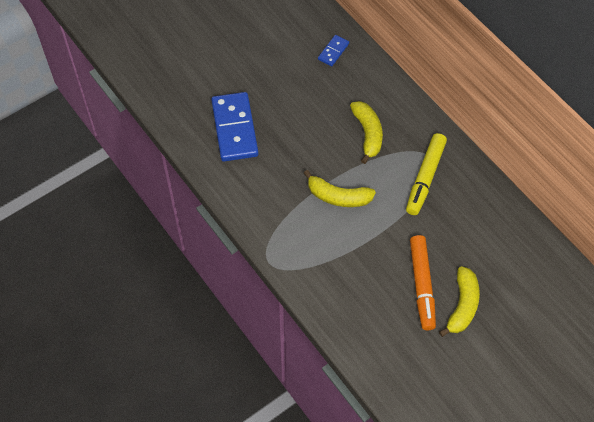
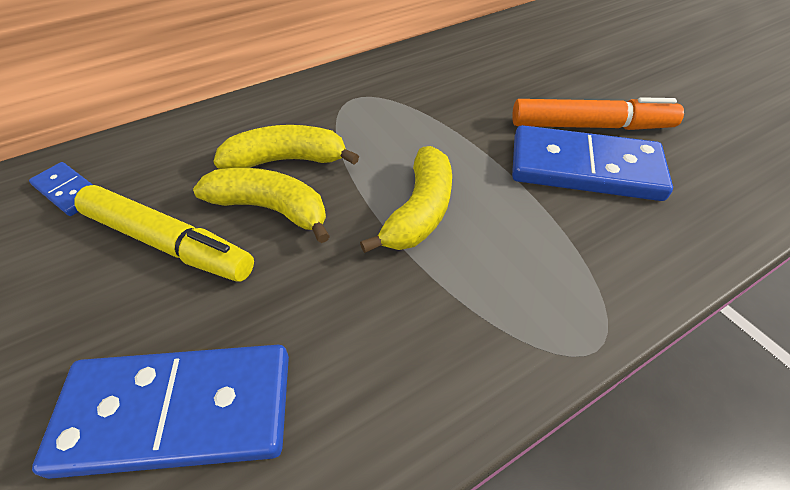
camera: 85 degrees left, 10 degrees down
yellow marker [406,133,447,215] -> yellow marker moved to [74,185,254,282]
yellow banana [439,266,480,337] -> yellow banana moved to [193,168,330,243]
none -> blue domino [512,125,673,201]

